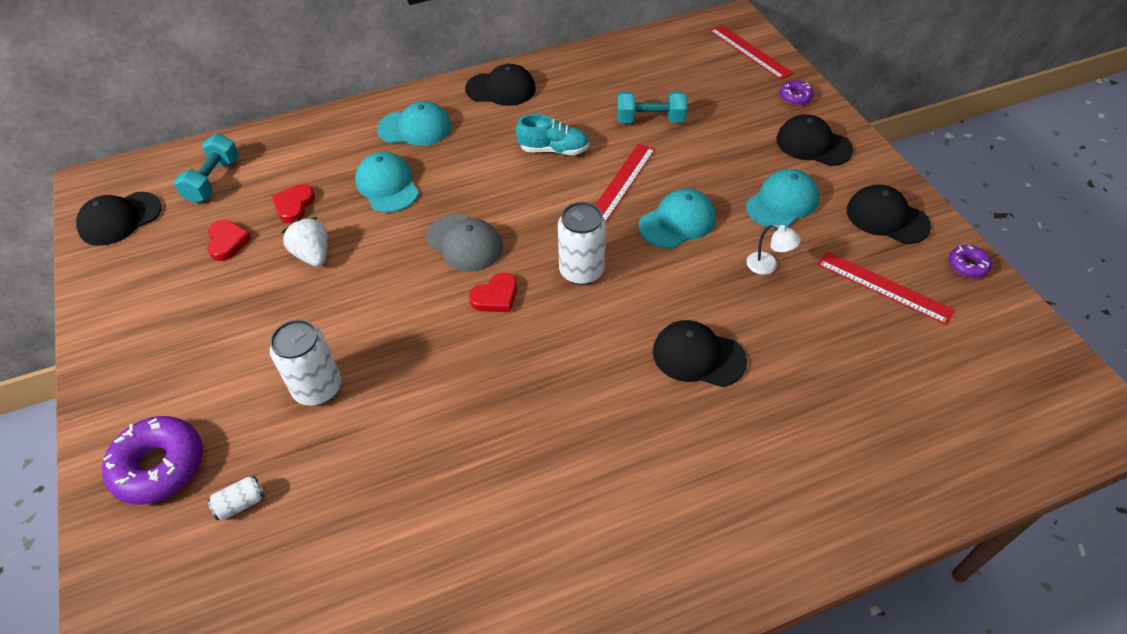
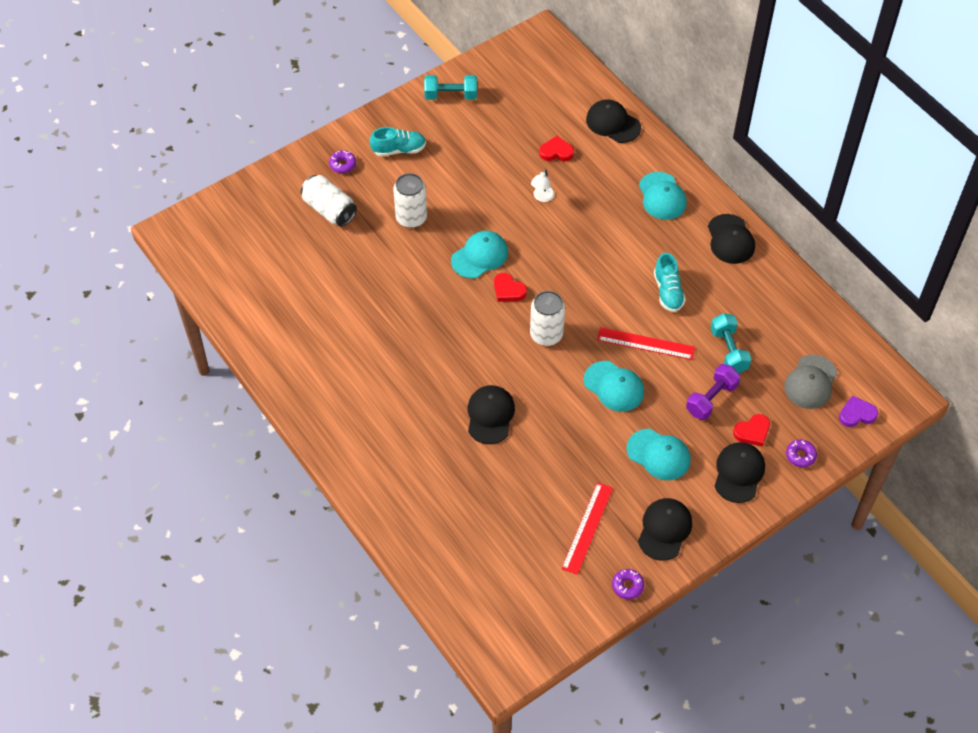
camera: 75 degrees right, 5 degrees up
black cap [76,192,162,246] -> black cap moved to [586,99,641,143]
purple donut [102,416,203,505] -> purple donut [329,150,356,173], size x0.50
turquoise dumbbell [174,134,239,203] -> turquoise dumbbell moved to [424,75,477,100]
red heart [207,220,251,261] -> red heart moved to [733,414,770,447]
white can [207,476,265,520] -> white can [301,175,357,227], size x2.01
white strawberry [282,217,328,267] -> none
turquoise cap [355,152,419,213] -> turquoise cap moved to [451,231,508,279]
grey cap [426,214,503,272] -> grey cap moved to [784,354,837,409]
red ruler [709,24,793,80] -> purple heart [839,396,878,427]
white lamp [747,224,801,275] -> white lamp moved to [531,169,555,202]
none -> turquoise shoe [370,127,426,157]
none -> purple dumbbell [686,364,740,420]

